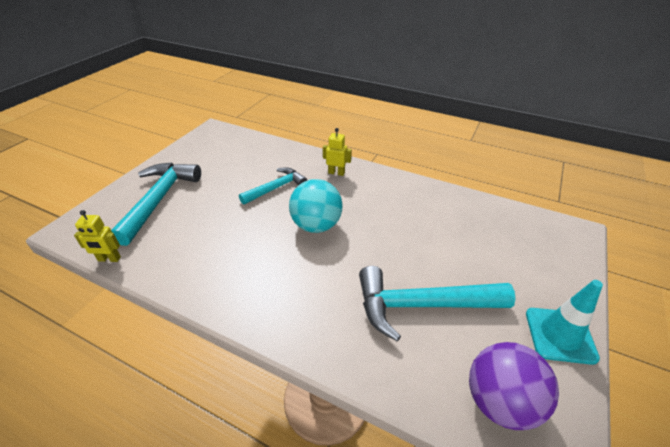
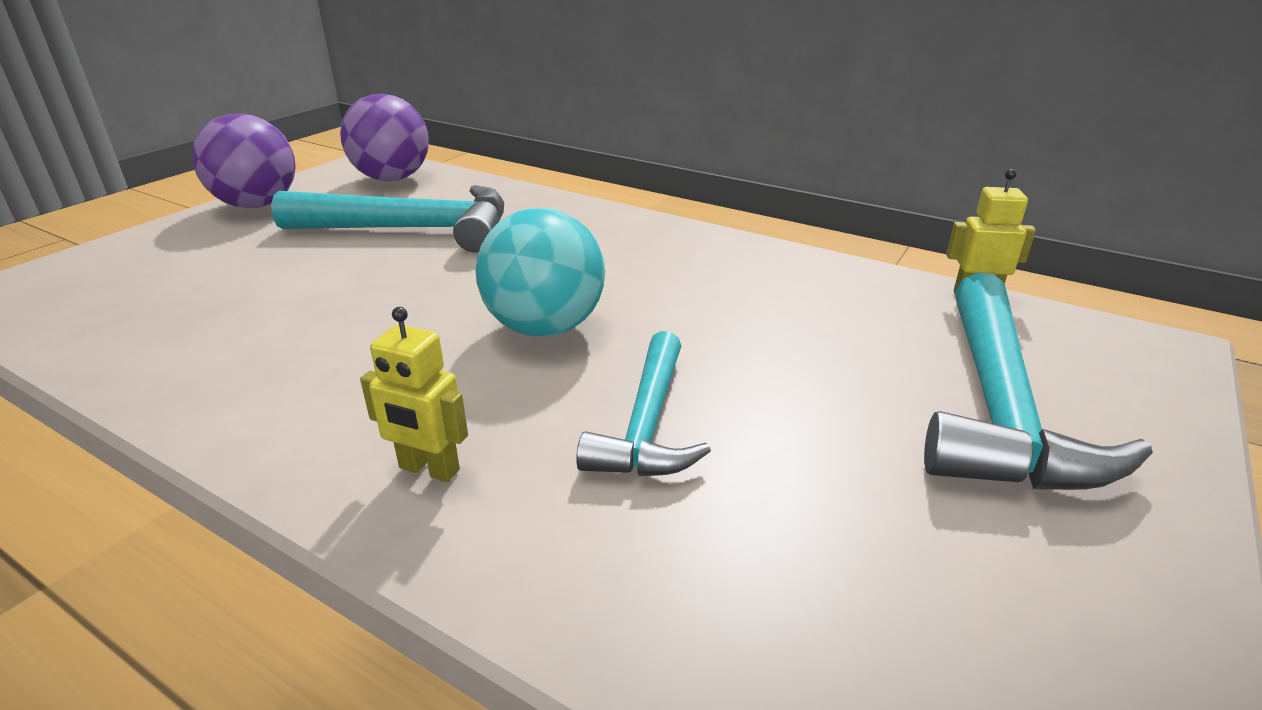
camera: 175 degrees left, 10 degrees down
turquoise hammer [239,167,307,205] -> turquoise hammer turned 45 degrees counterclockwise [576,331,711,476]
turquoise traffic cone [526,280,603,365] -> purple ball [192,113,296,208]

